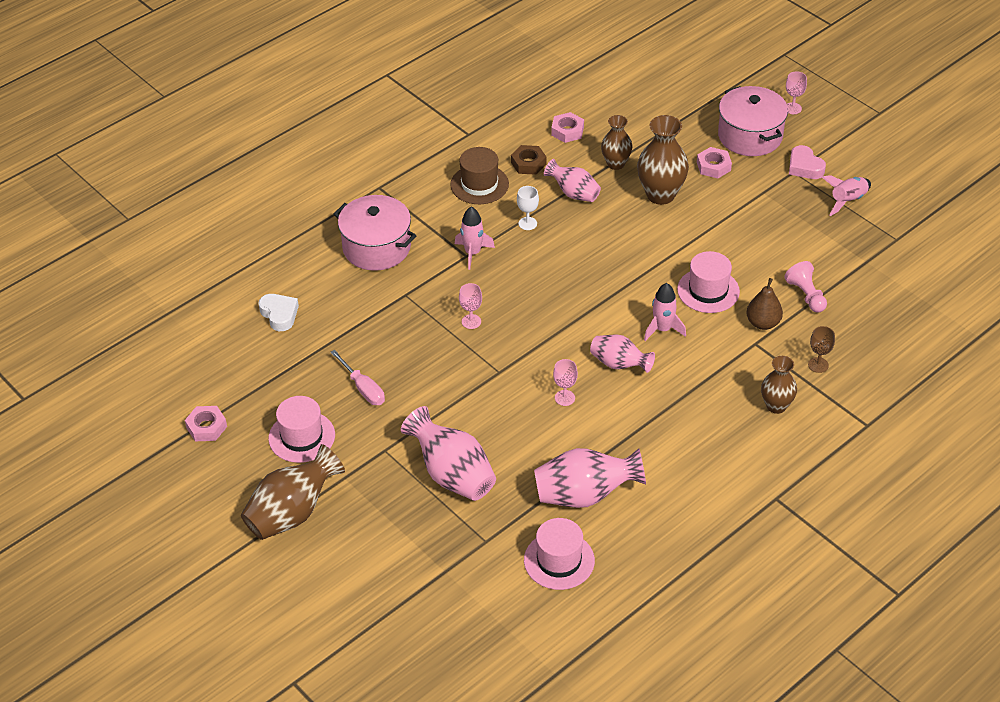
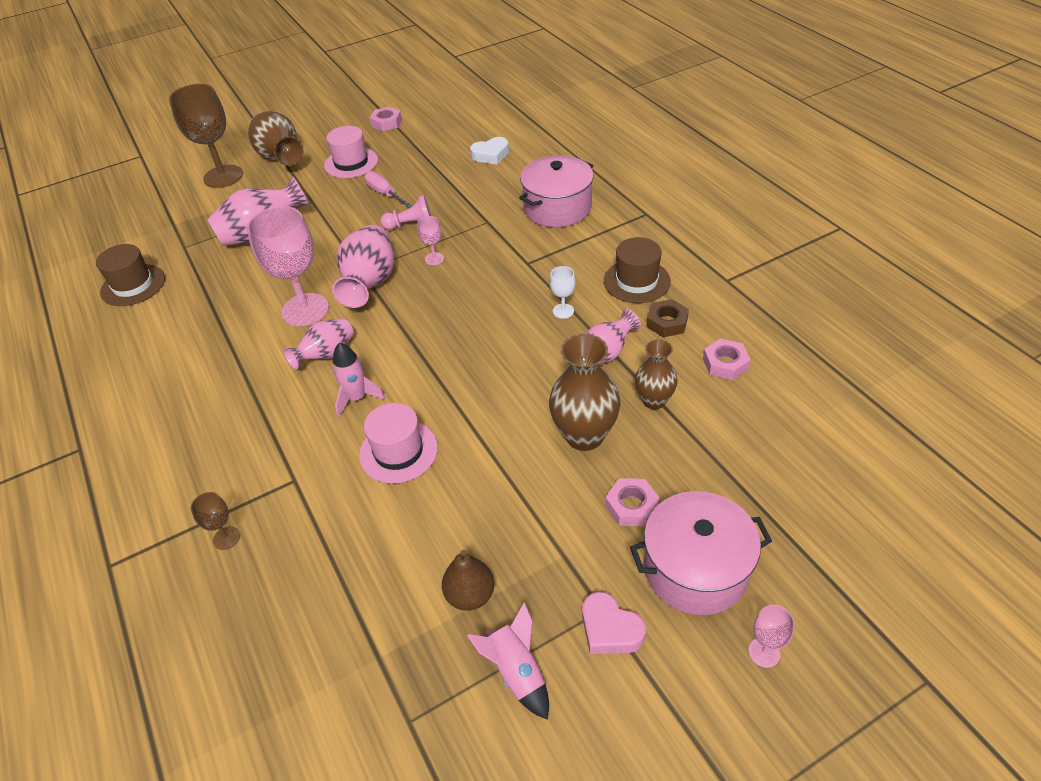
camera: 105 degrees right, 0 degrees up
pink screwdriver [330,350,385,405] -> pink screwdriver turned 75 degrees clockwise [364,171,413,208]
pink rocket [455,207,495,270] -> none
pink hat [524,518,595,590] -> brown hat [96,244,165,306]
pink vase [534,448,646,508] -> pink vase moved to [332,225,394,308]
pink goblet [553,359,578,406] -> pink goblet [247,206,329,326], size x2.27
brown pear [746,278,783,330] -> brown pear moved to [442,550,495,611]
brown vase [761,356,797,414] -> none
pink pawn [784,261,827,313] -> pink pawn moved to [380,195,432,230]
pink heart [789,145,826,179] -> pink heart turned 120 degrees counterclockwise [582,592,646,654]
none -> brown goblet [169,84,243,188]

